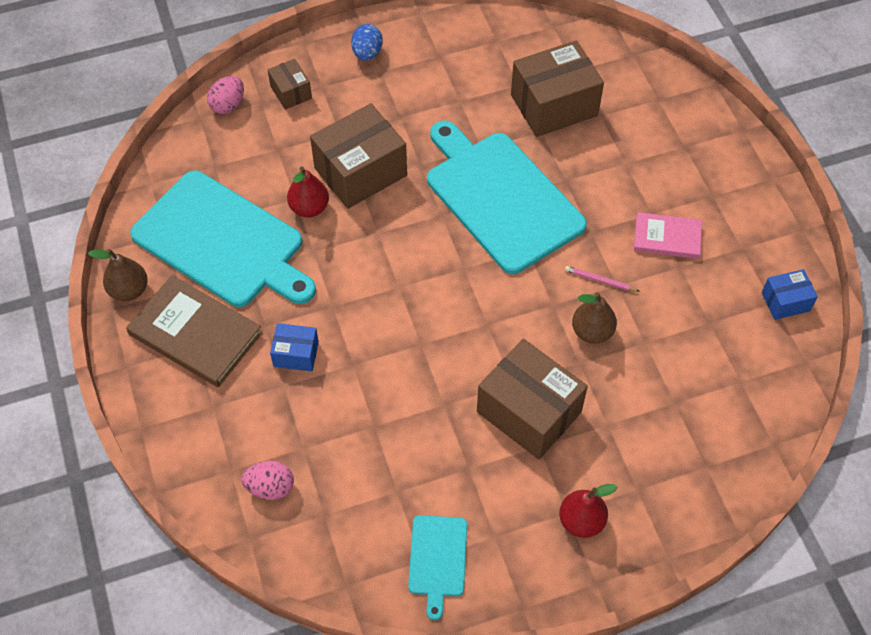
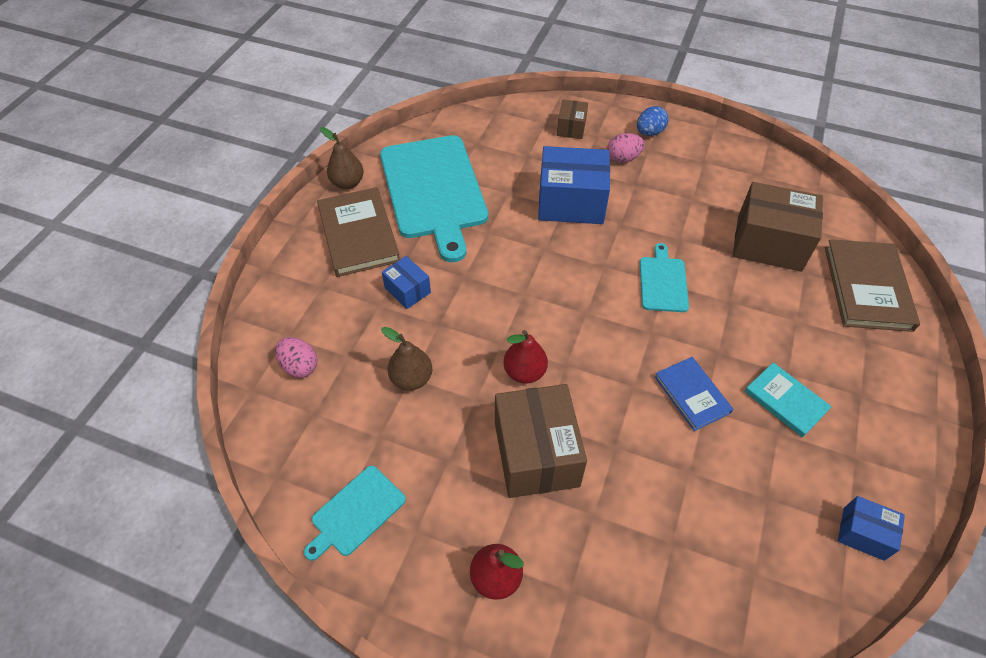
camera: 40 degrees right, 5 degrees down
pink egg [207,76,244,114] -> pink egg moved to [607,133,645,163]
red pear [287,166,329,217] -> red pear moved to [504,330,548,384]
brown box [310,104,407,209] -> blue box [538,146,610,224]
turquoise cutting board [427,121,587,274] -> turquoise cutting board [640,243,689,312], size x0.46
pink pencil [565,266,639,291] -> blue book [655,357,733,431]
brown pear [572,292,617,344] -> brown pear moved to [381,327,432,390]
pink book [634,212,702,259] -> turquoise book [744,362,832,437]
none -> brown book [825,239,920,332]

